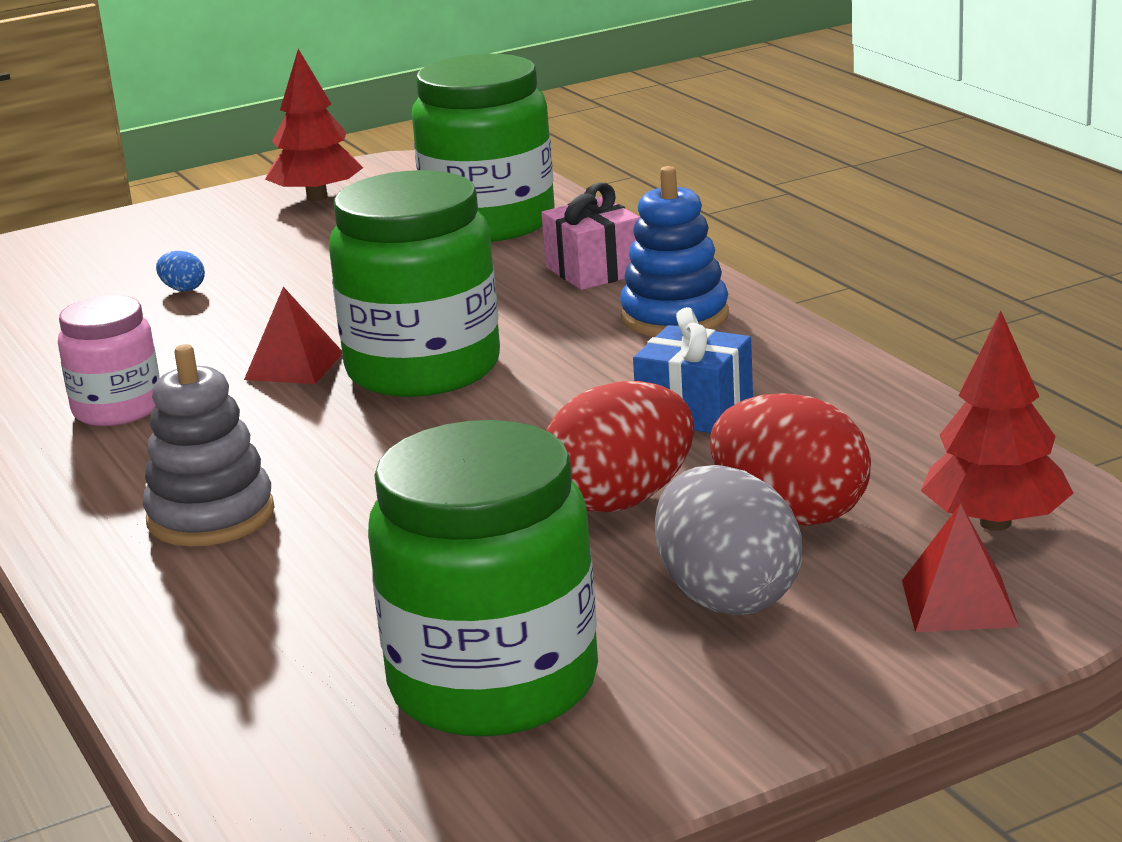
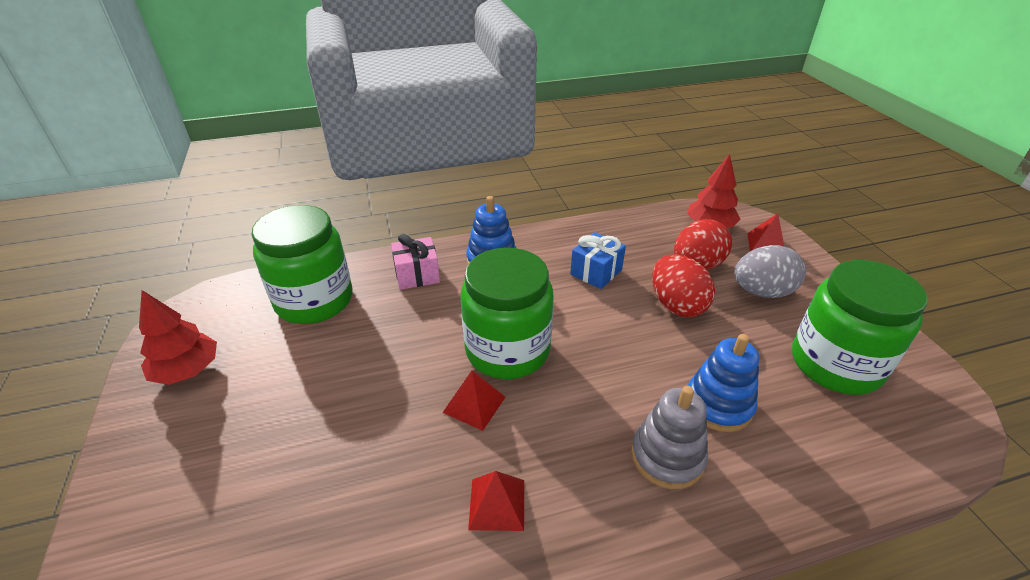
camera: 80 degrees left, 15 degrees up
pink jar [58,295,160,426] -> red pyramid [468,471,524,531]
blue egg [156,251,205,291] -> none
none -> blue stacking toy [688,334,759,432]

